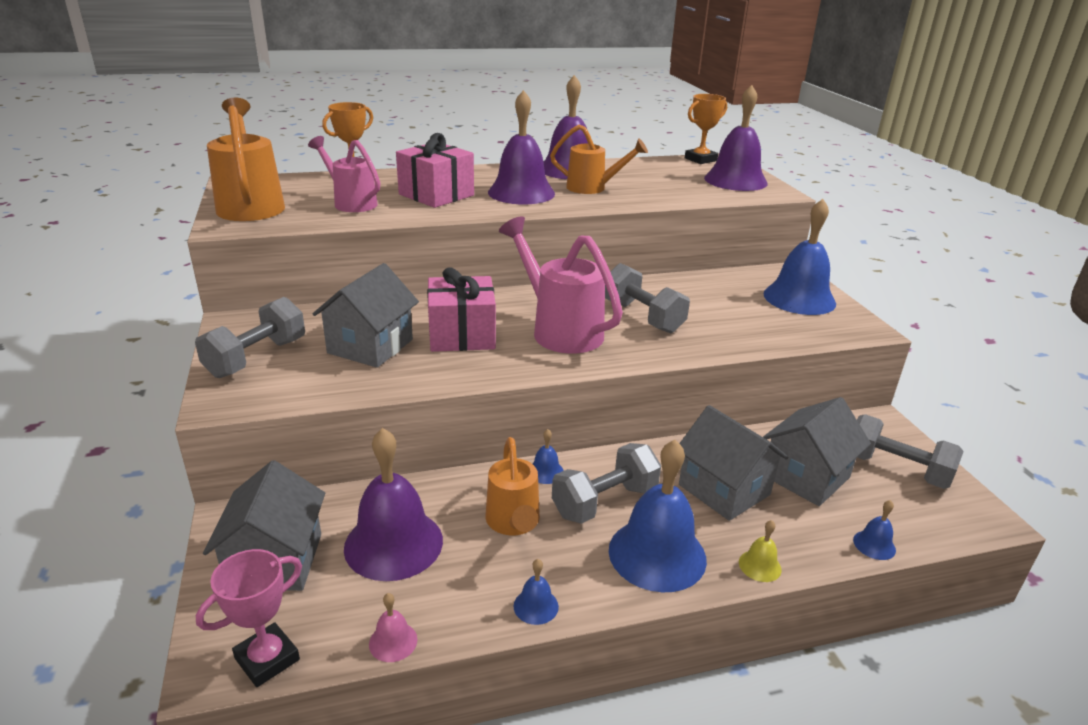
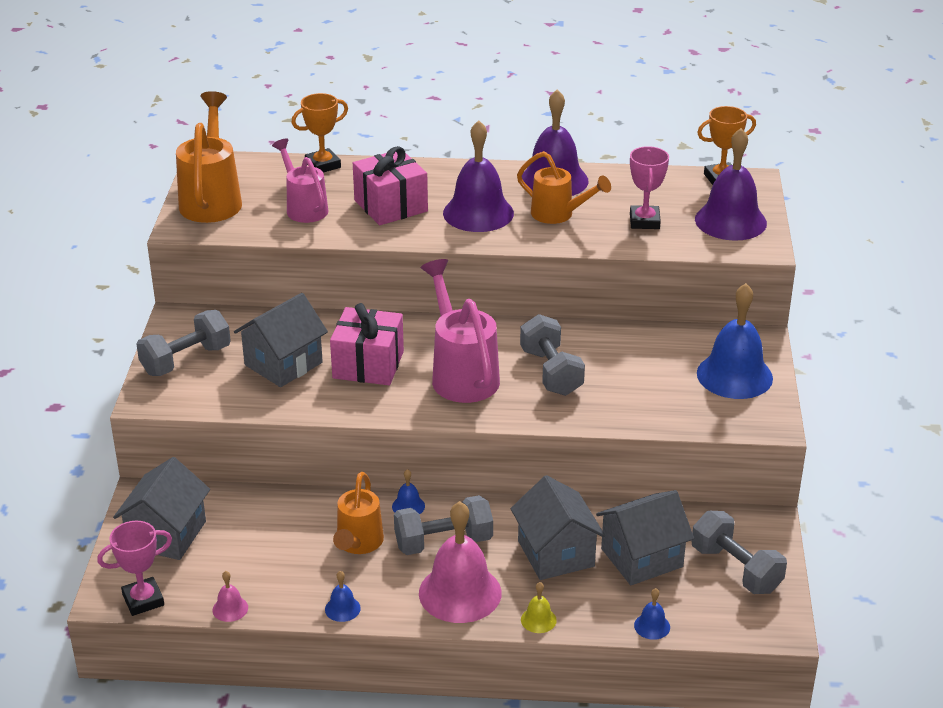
camera: 20 degrees right, 5 degrees up
purple bell [344,428,443,581] -> none
blue bell [609,440,707,592] -> pink bell [419,501,502,623]
none -> pink trophy [630,146,669,229]

